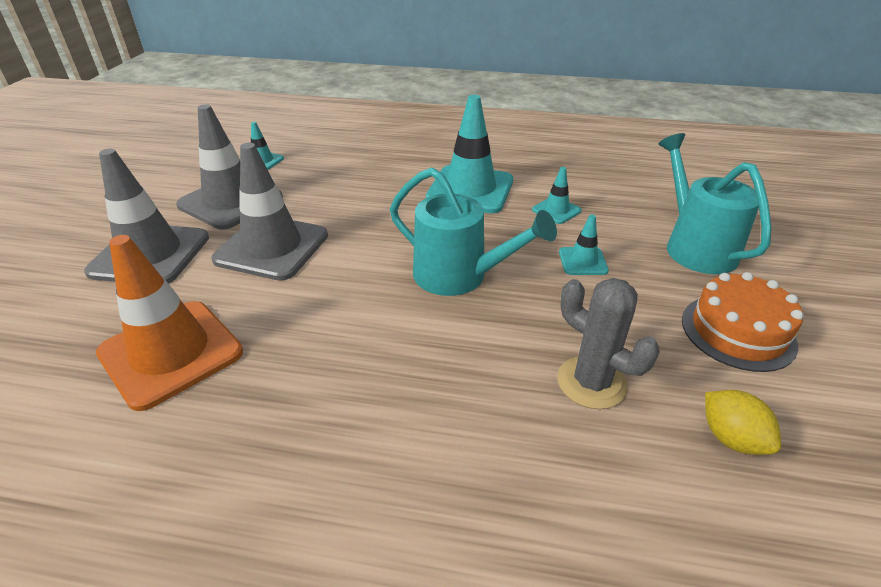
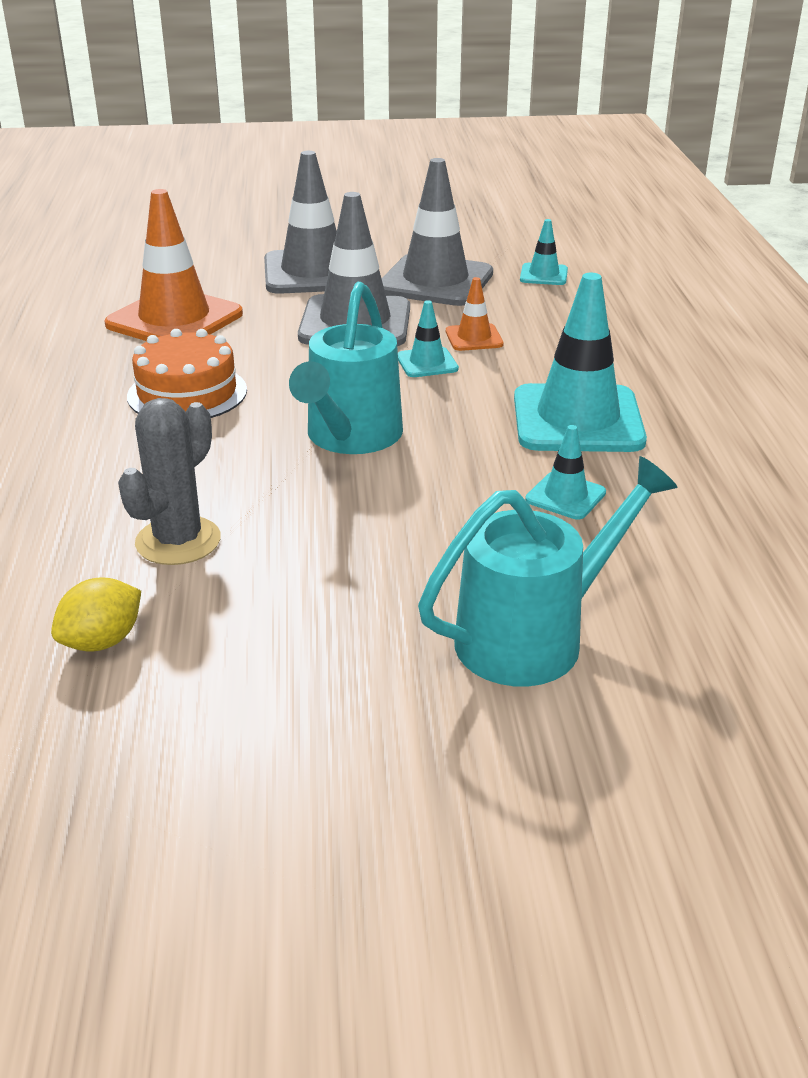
camera: 75 degrees right, 5 degrees down
turquoise traffic cone [559,215,609,275] -> turquoise traffic cone moved to [398,300,459,377]
orange cake [682,272,804,372] -> orange cake moved to [127,329,247,418]
none -> orange traffic cone [446,277,504,351]

